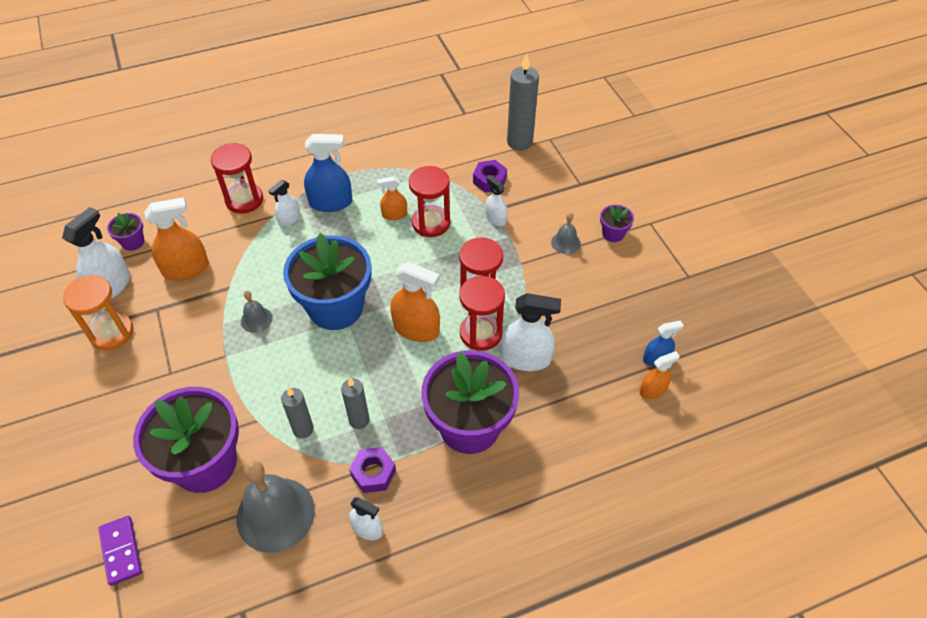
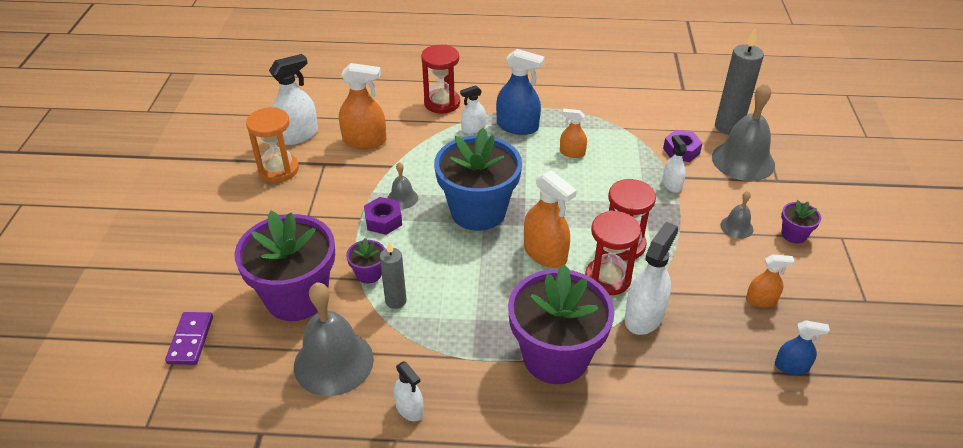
camera: 25 degrees right, 10 degrees down
purple flower pot [107,213,144,251] -> purple flower pot moved to [346,238,385,284]
grey candle [341,378,370,429] -> none
purple nut [349,447,396,493] -> purple nut moved to [364,197,402,235]
red hourglass [409,166,450,237] -> none
white spray bottle [501,293,561,371] -> white spray bottle turned 90 degrees counterclockwise [625,222,678,335]
orange spray bottle [640,351,680,399] -> orange spray bottle moved to [746,254,794,307]
none -> grey bell [712,83,775,181]

